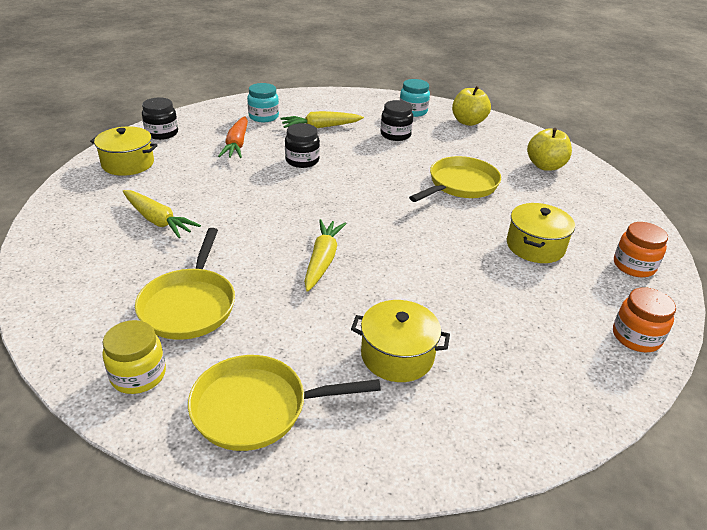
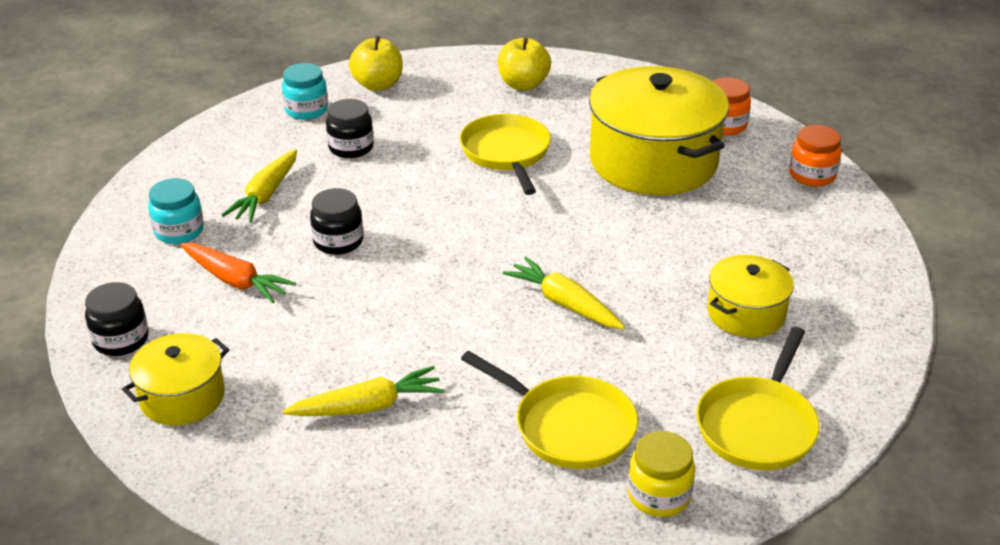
camera: 55 degrees left, 0 degrees up
yellow pot [507,203,575,263] -> yellow pot [589,66,729,195], size x1.93

